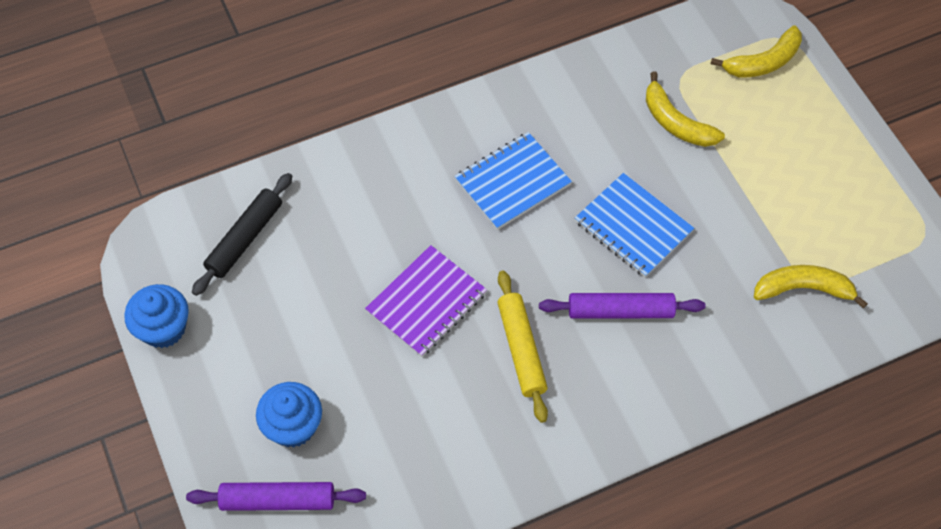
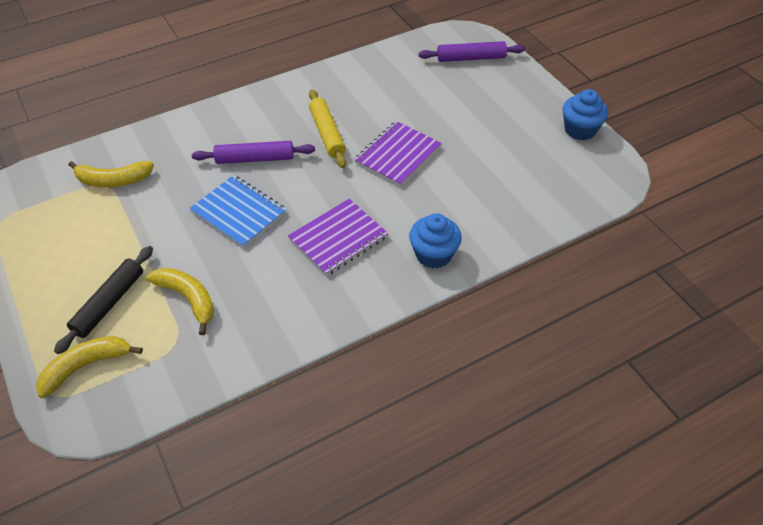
camera: 175 degrees right, 10 degrees down
black rolling pin [192,173,292,296] -> black rolling pin moved to [54,246,153,354]
blue cupcake [256,382,322,448] -> blue cupcake moved to [409,213,462,269]
blue notebook [455,132,572,230] -> purple notebook [288,199,388,276]

